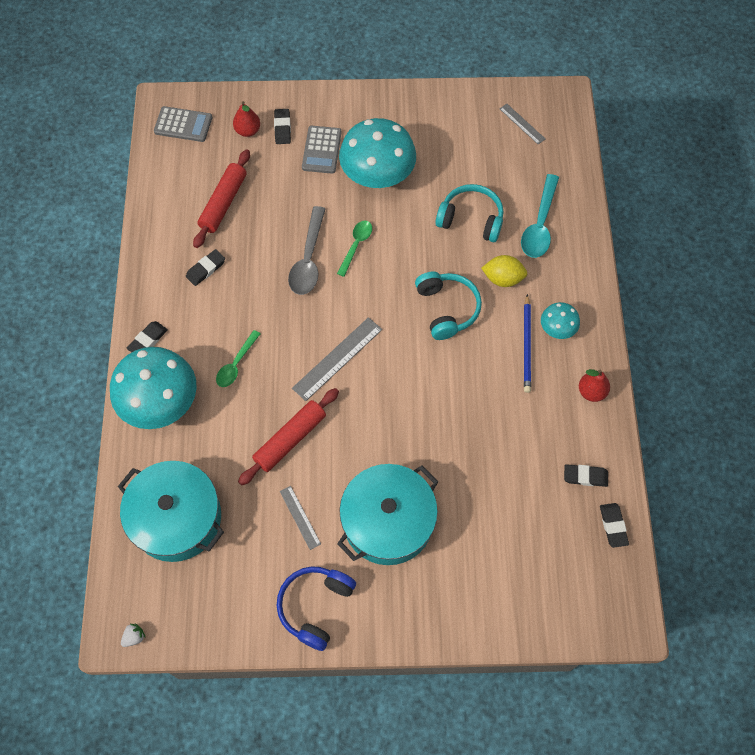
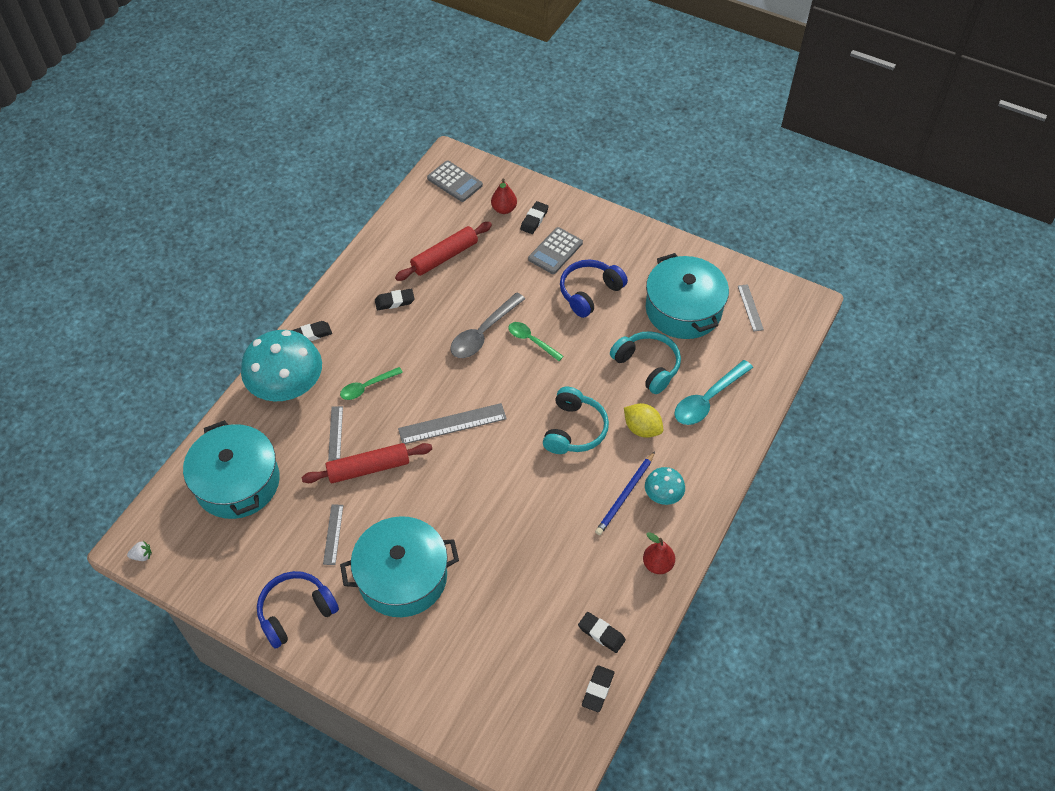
camera: 30 degrees right, 10 degrees down
green spoon [337,220,372,277] -> green spoon turned 105 degrees counterclockwise [508,322,564,361]
turquoise mushroom [339,118,416,188] -> blue headphones [560,260,628,318]
none -> grey ruler [328,406,343,460]
none -> turquoise pot [645,253,729,339]

